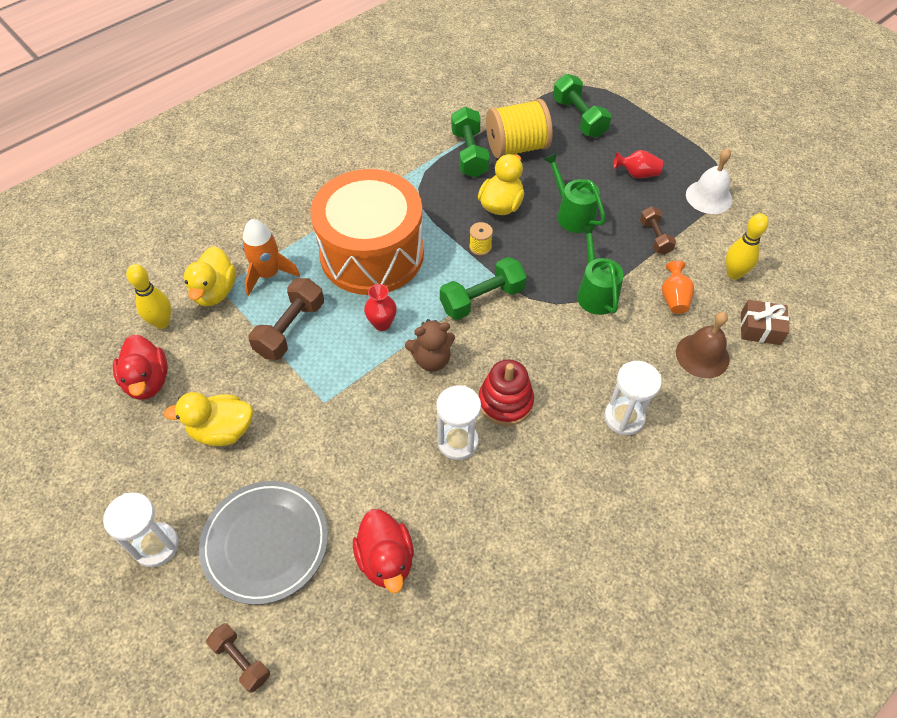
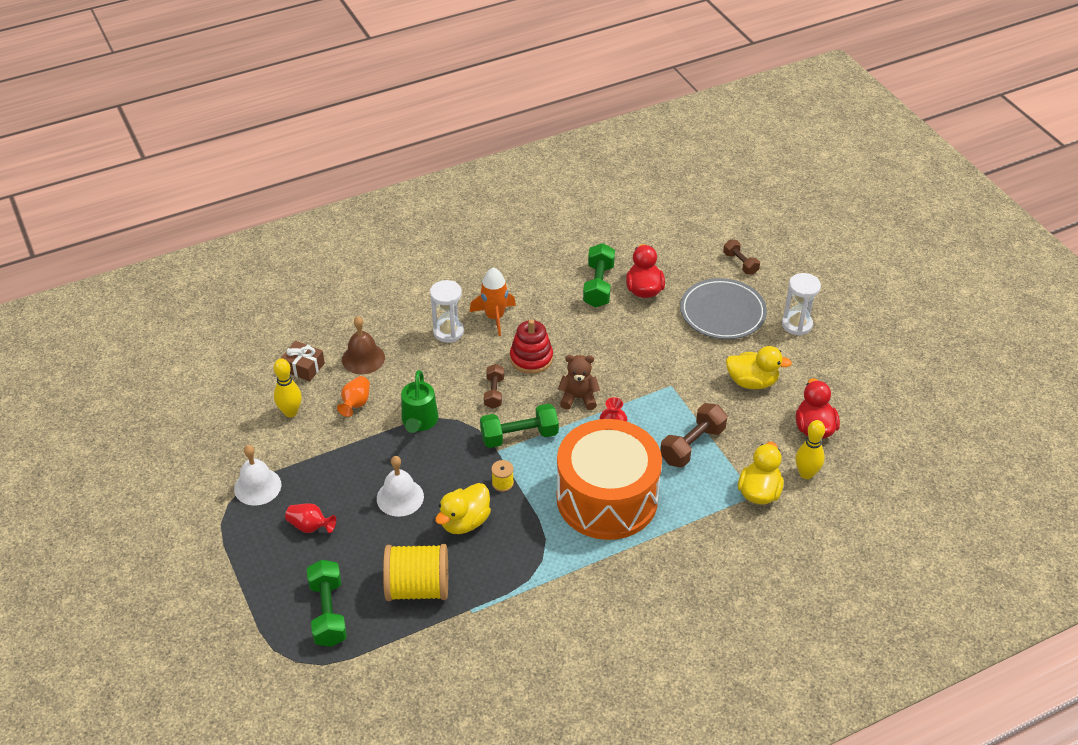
camera: 165 degrees left, 10 degrees down
orange rocket [242,219,300,296] -> orange rocket moved to [470,267,516,336]
white hourglass [436,385,481,460] -> none
green dumbbell [451,107,490,178] -> green dumbbell moved to [583,243,615,307]
green watering can [543,153,606,233] -> white bell [377,456,424,517]
brown dumbbell [640,206,676,255] -> brown dumbbell moved to [484,364,504,409]

